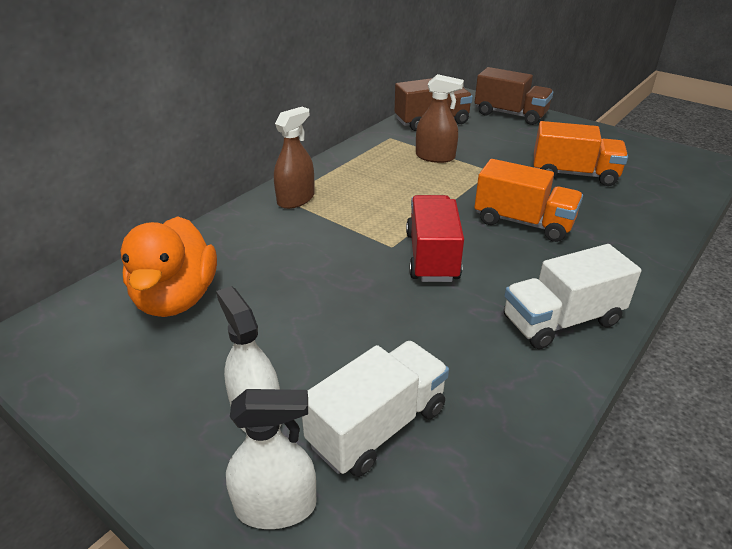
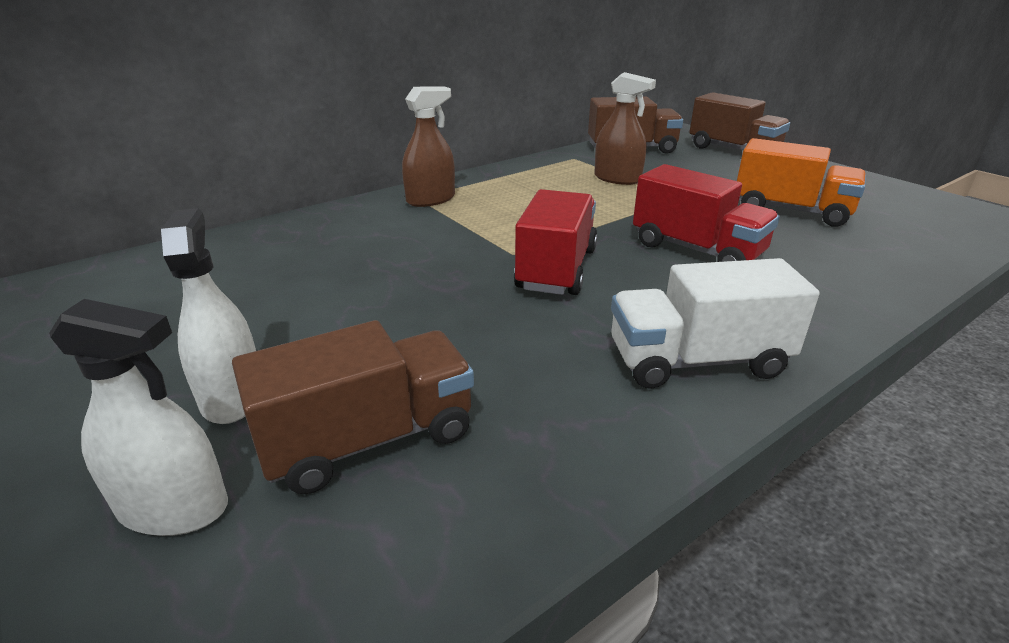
camera: 15 degrees right, 5 degrees down
orange duck [121,216,217,317] -> none
white truck [302,341,449,477] -> brown truck [232,320,474,494]
orange truck [474,159,583,242] -> red truck [633,164,780,262]

